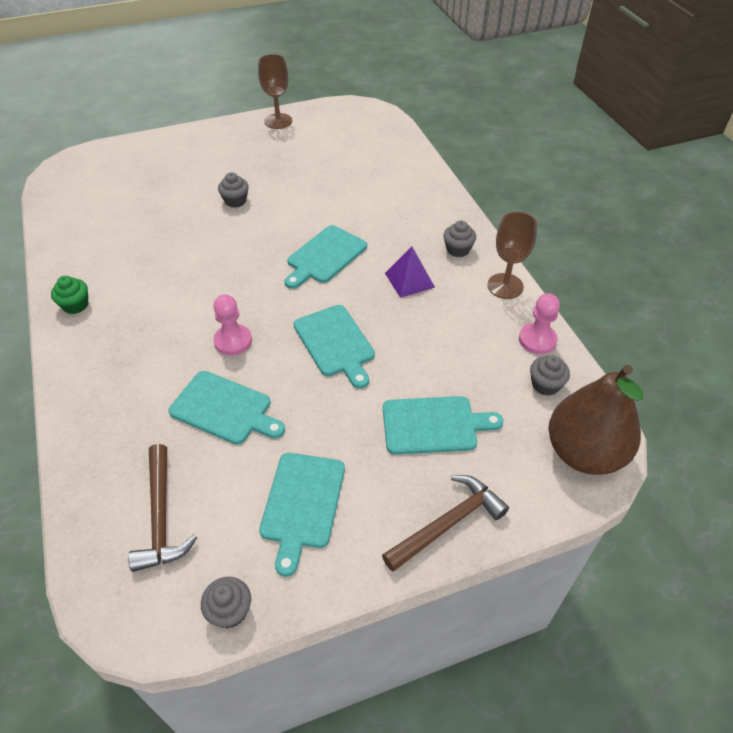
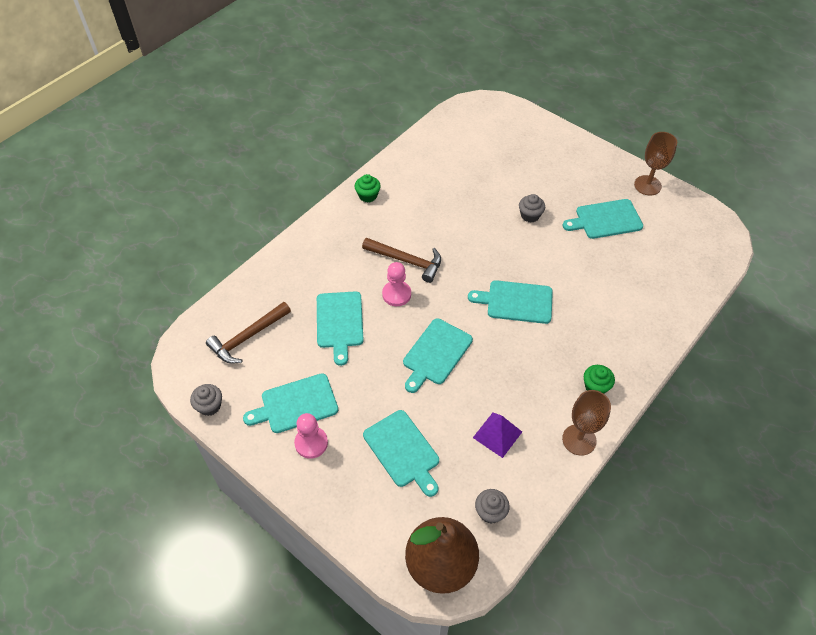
camera: 60 degrees right, 5 degrees up
brown hammer [382,475,509,572] -> brown hammer moved to [362,238,441,283]
purple pyramid [385,247,435,298] -> purple pyramid moved to [473,413,522,458]
grey cupcake [443,221,476,257] -> green cupcake [584,365,615,394]
pink pawn [519,293,560,354] -> pink pawn moved to [294,413,328,459]
none -> turquoise cutting board [563,199,643,239]

